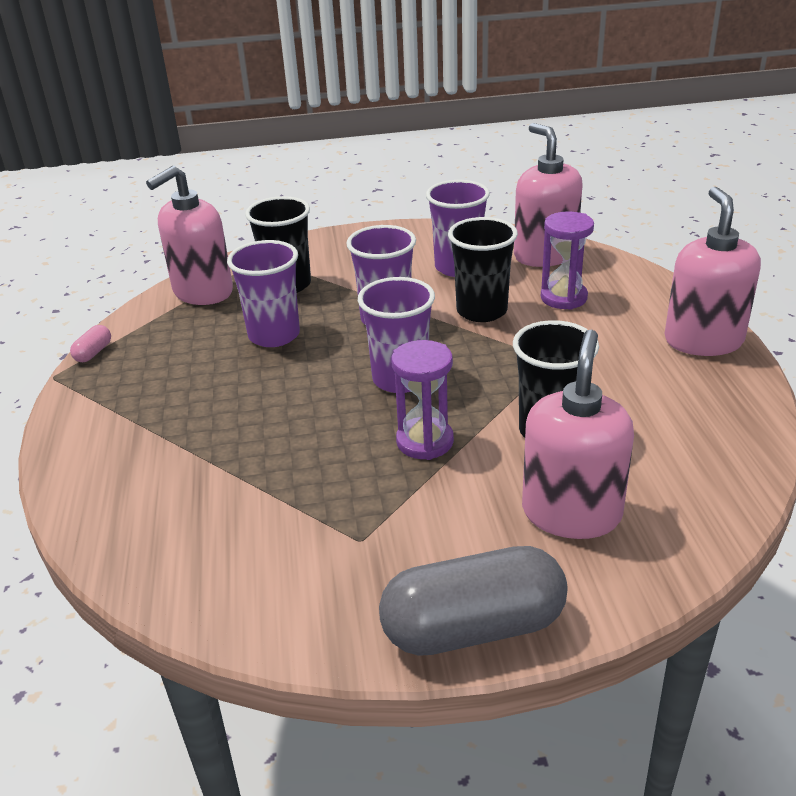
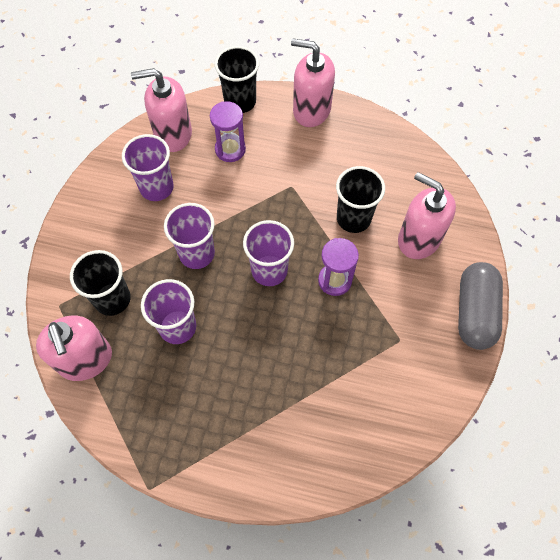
camera: 70 degrees left, 30 degrees up
pink capsule [70,325,111,362] -> none
black cup [448,217,518,322] -> black cup moved to [215,46,259,113]

